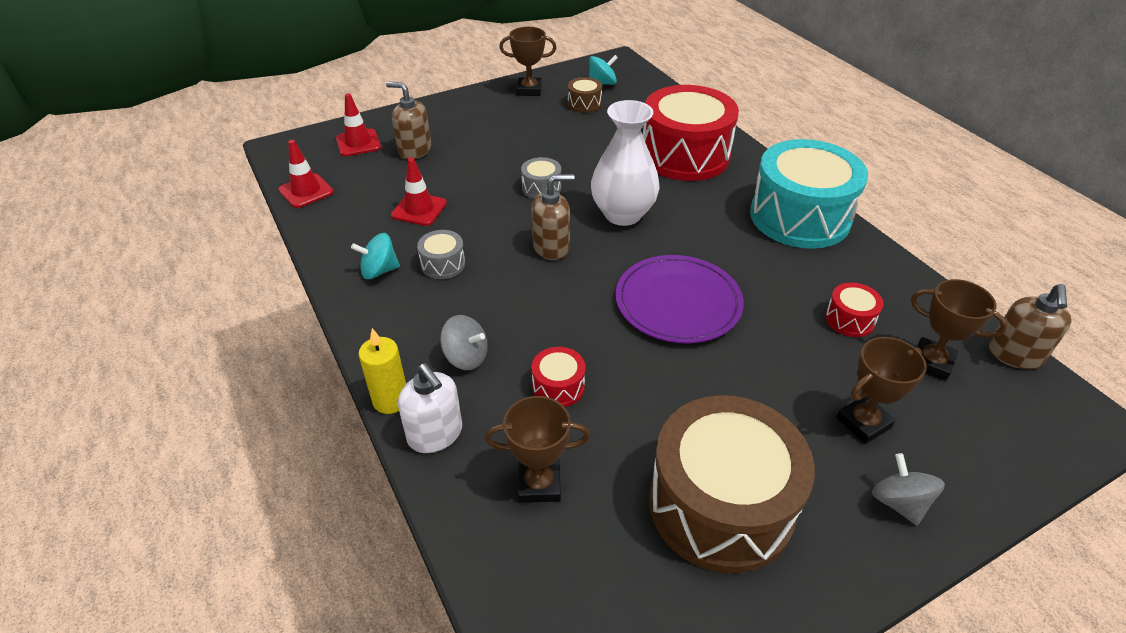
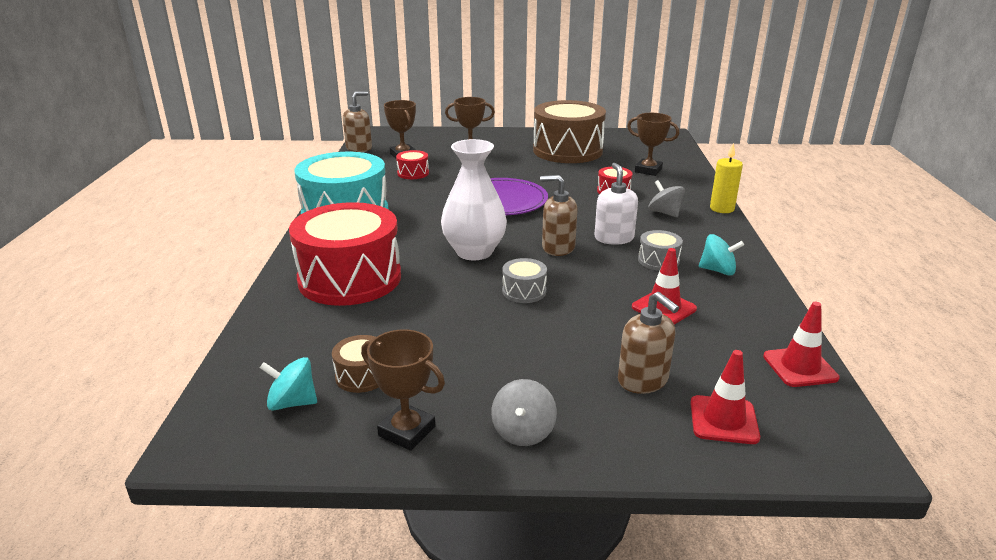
camera: 150 degrees left, 15 degrees down
white soap dispenser [398,364,462,453] -> white soap dispenser moved to [594,163,638,245]
grey spinning top [872,453,945,525] -> grey spinning top moved to [491,379,557,446]

